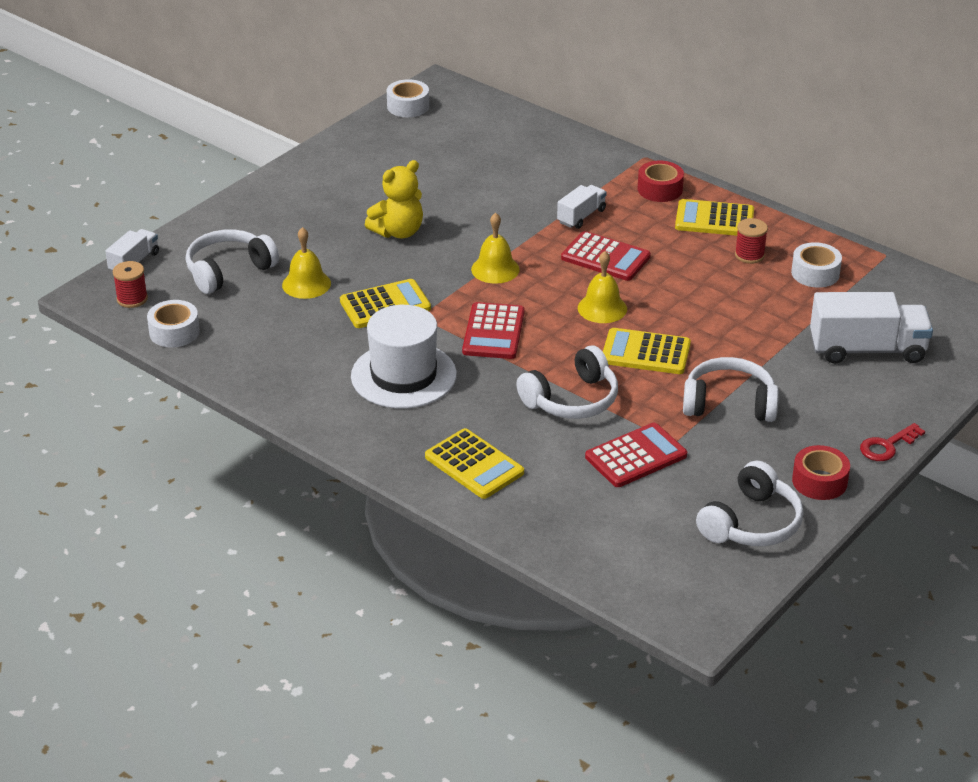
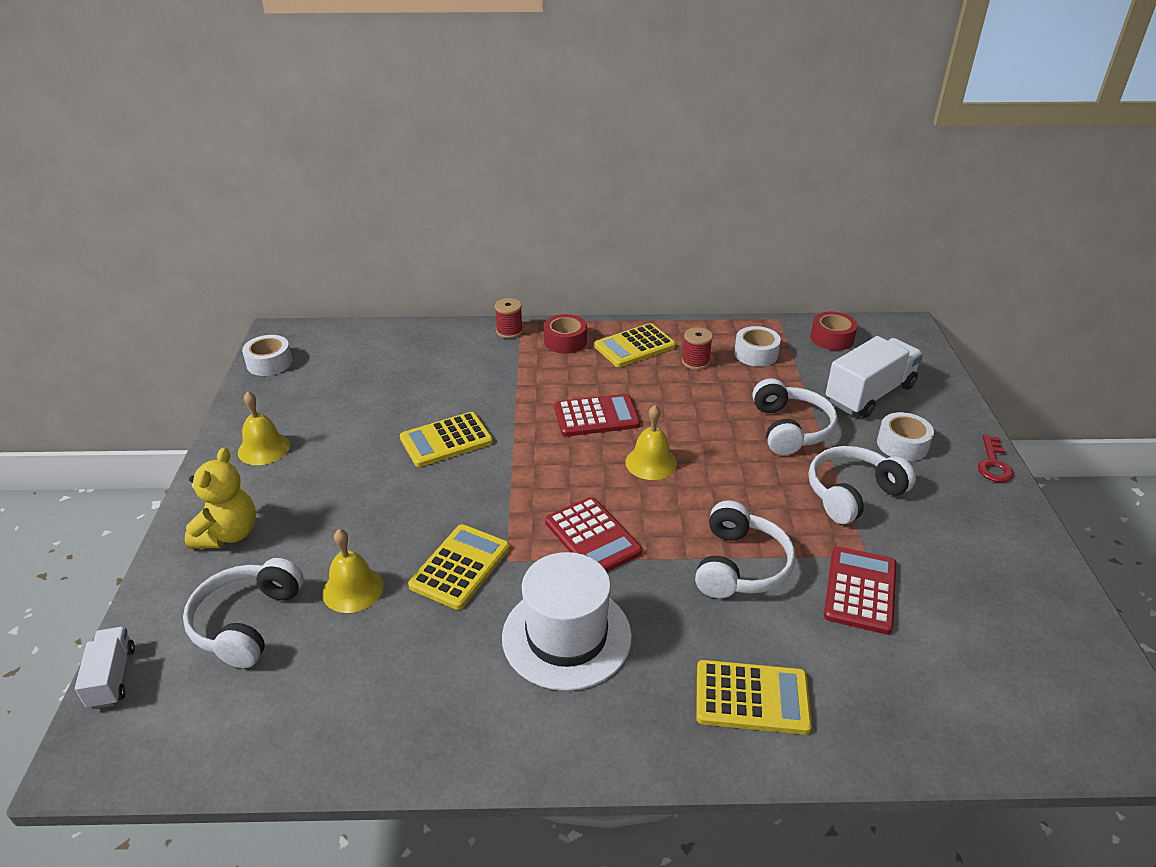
camera: 40 degrees left, 0 degrees up
red spool [113,261,148,308] -> red spool moved to [495,298,523,339]
white tape [147,300,200,347] -> white tape moved to [877,412,934,461]
yellow teddy bear [365,160,423,238] -> yellow teddy bear moved to [185,447,256,549]
yellow bell [471,213,520,284] -> yellow bell moved to [238,391,290,465]
white truck [557,185,607,229] -> none
yellow calculator [603,328,691,374] -> yellow calculator moved to [400,412,493,467]
white headphones [696,460,804,546] -> white headphones moved to [752,378,838,455]
red tape [792,445,850,500] -> red tape moved to [811,312,858,351]

